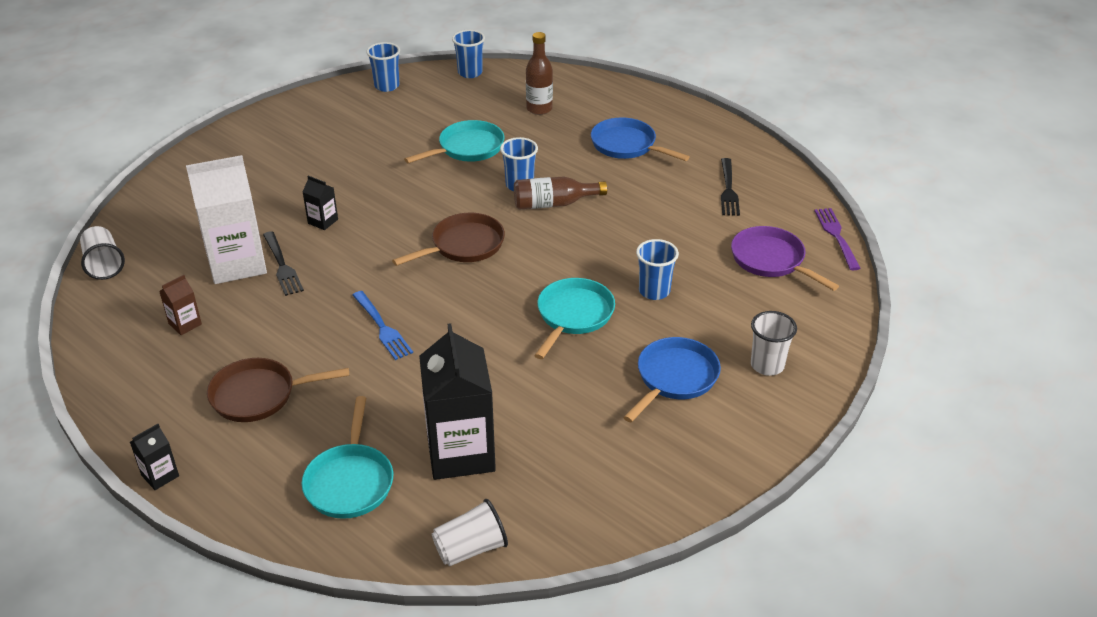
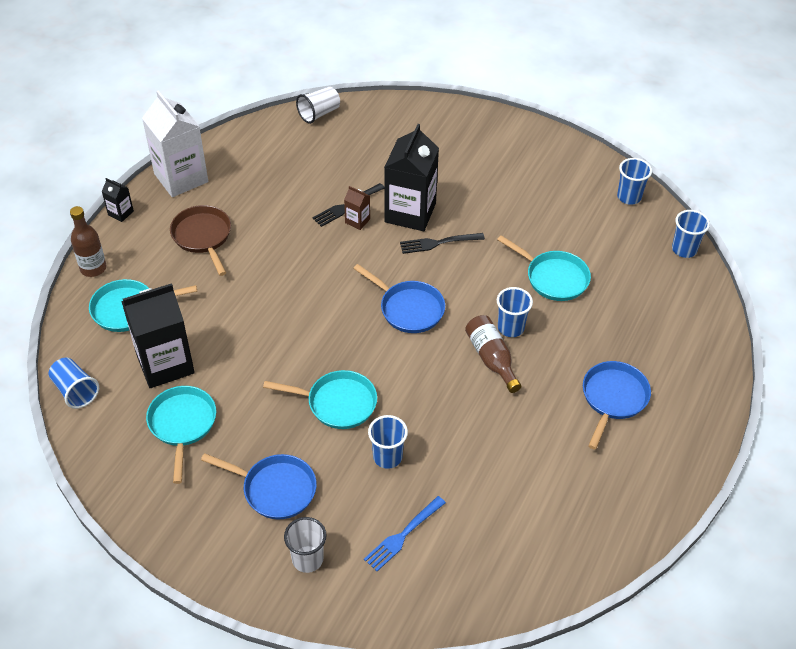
camera: 75 degrees right, 10 degrees up
brown carton [159,275,202,335] -> brown carton moved to [344,186,370,230]
white carton [186,155,267,284] -> white carton moved to [142,90,208,197]
black carton [303,176,338,230] -> black carton [384,124,439,231], size x2.28
blue fork [352,291,413,360] -> blue fork moved to [364,496,446,571]
brown pan [392,213,505,266] -> blue pan [353,264,445,333]
white cup [432,499,508,566] -> blue cup [48,358,99,409]
brown bottle [526,32,553,115] -> brown bottle moved to [70,206,107,277]
black fork [721,158,740,216] -> black fork moved to [400,233,485,254]
purple pan [731,226,839,291] -> none
purple fork [814,208,861,270] -> none
none -> turquoise pan [146,386,216,484]

